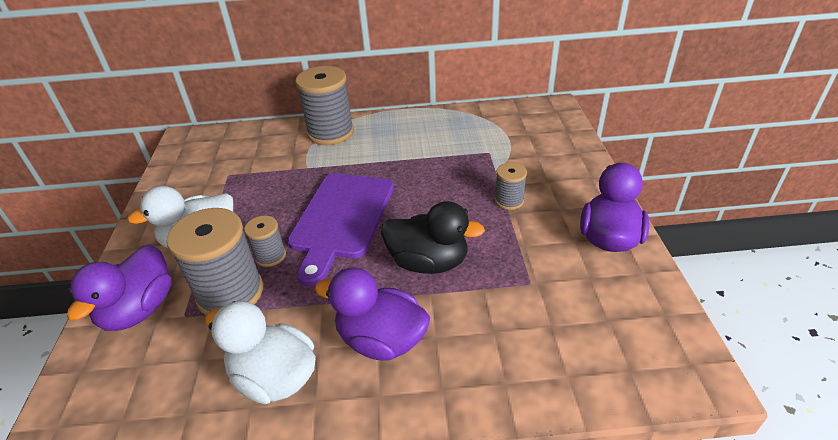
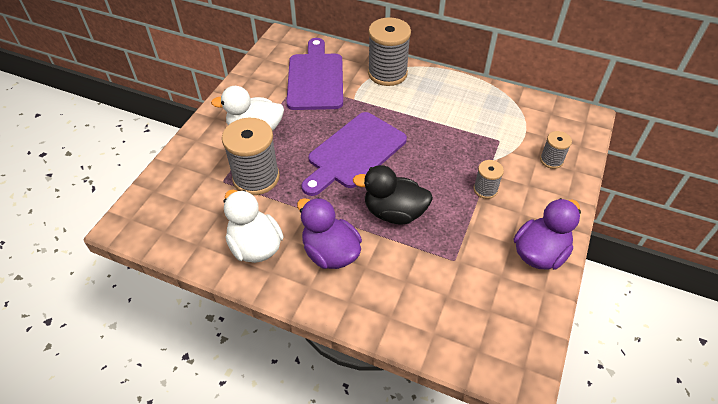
camera: 25 degrees right, 10 degrees up
purple duck [67,244,172,331] -> none
grey spool [244,216,286,267] -> grey spool moved to [540,131,572,169]
black duck [381,201,485,274] -> black duck turned 150 degrees clockwise [353,165,433,225]
none -> purple cutting board [287,38,343,110]

